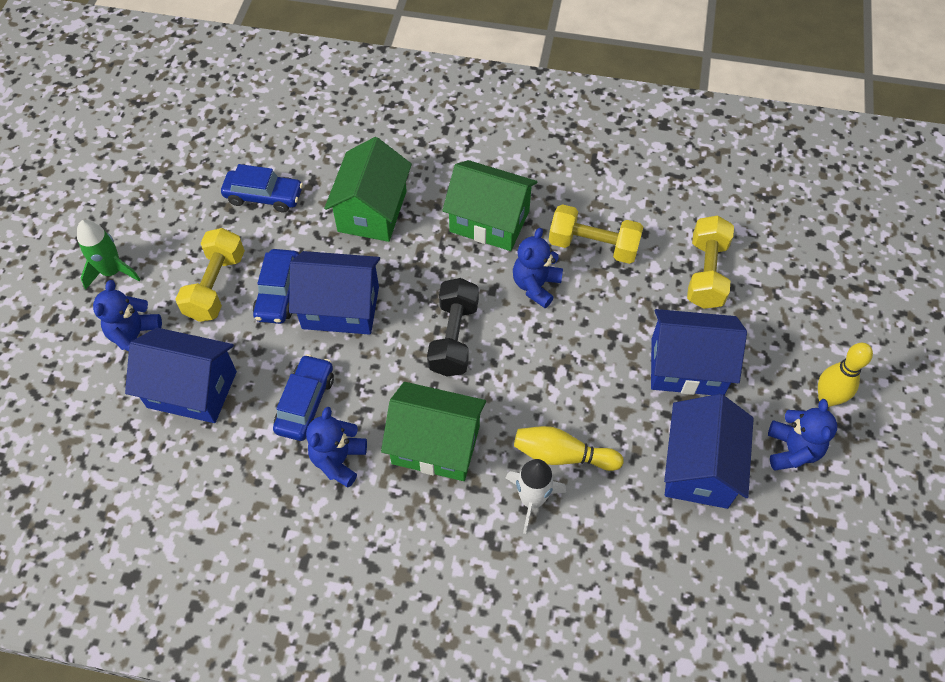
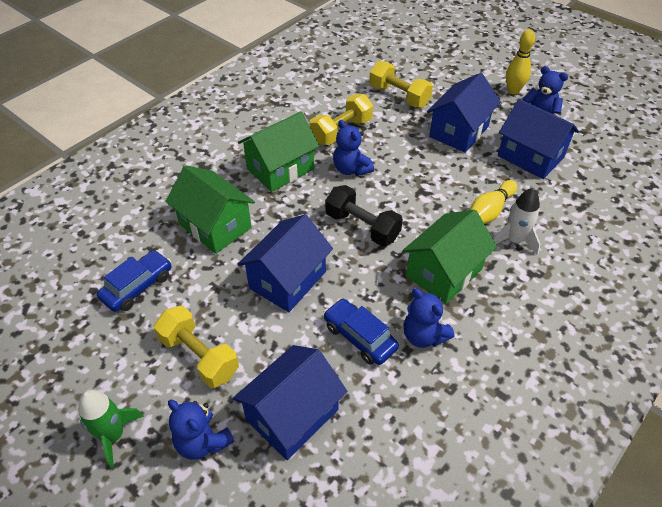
camera: 60 degrees left, 10 degrees down
blue car [253,249,299,324] -> none

